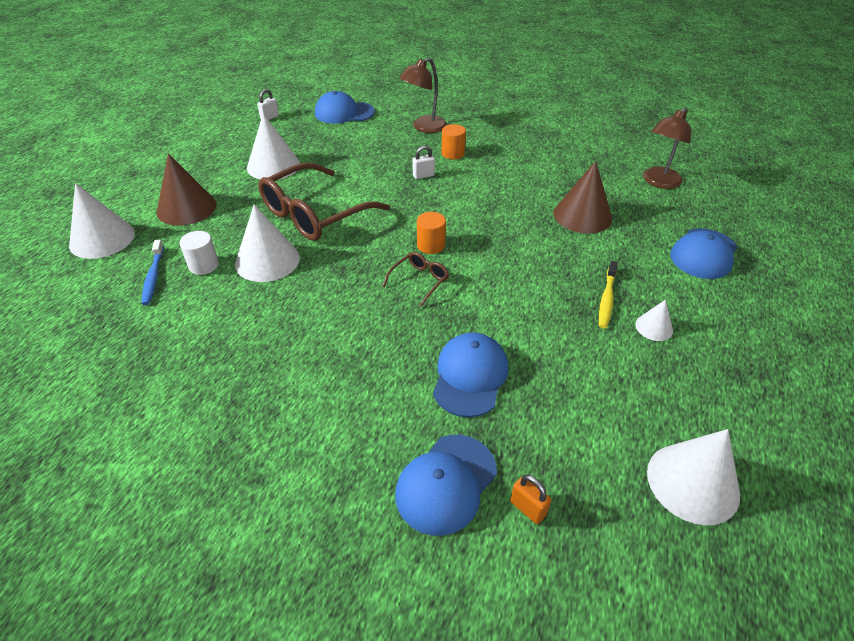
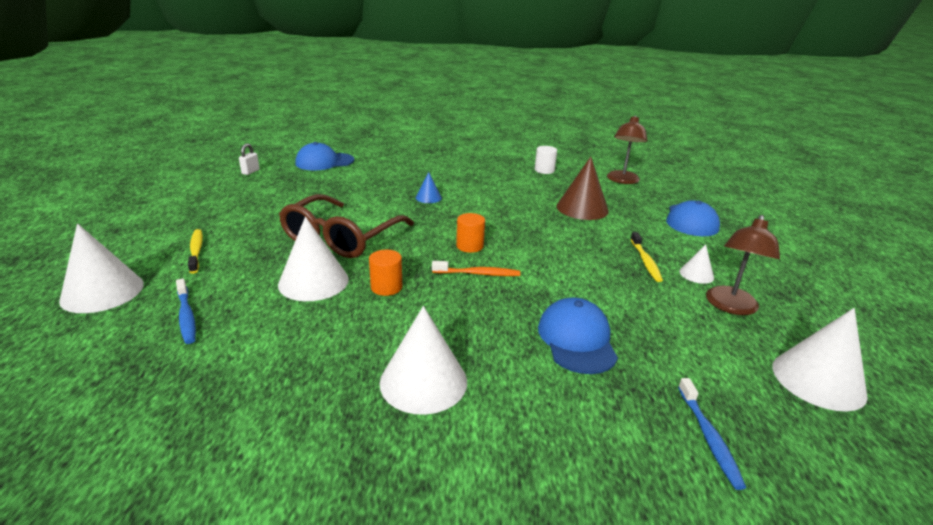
camera: 20 degrees left, 15 degrees down
brown cone [157,153,217,226] -> yellow toothbrush [188,229,203,274]
white cylinder [180,231,219,275] -> white cylinder moved to [535,146,557,174]
white cone [247,113,300,179] -> white cone moved to [380,306,467,415]
brown glasses [382,252,449,307] -> orange toothbrush [432,261,520,276]
blue cap [395,435,497,536] -> none
brown lamp [400,58,447,133] -> brown lamp moved to [706,215,780,315]
white padlock [413,146,435,179] -> blue cone [416,172,442,203]
orange cylinder [441,124,466,159] -> orange cylinder moved to [369,250,402,296]
orange padlock [510,475,551,524] -> blue toothbrush [678,378,746,490]

